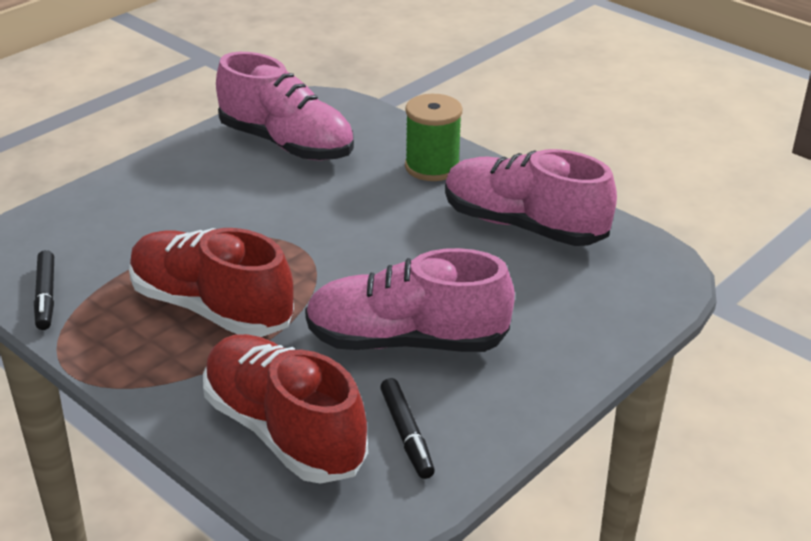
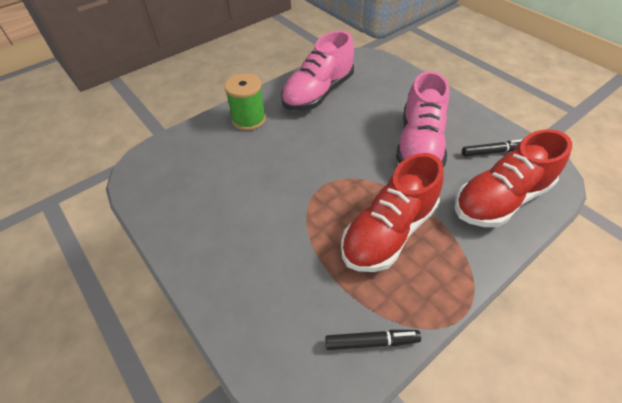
camera: 80 degrees left, 15 degrees up
pink shoe [216,52,354,160] -> none

